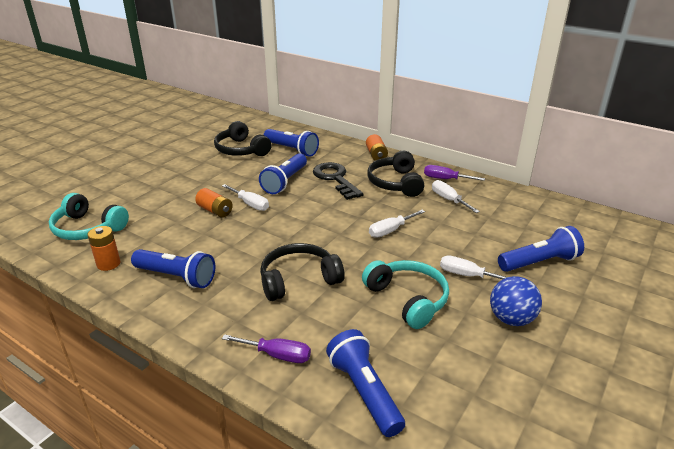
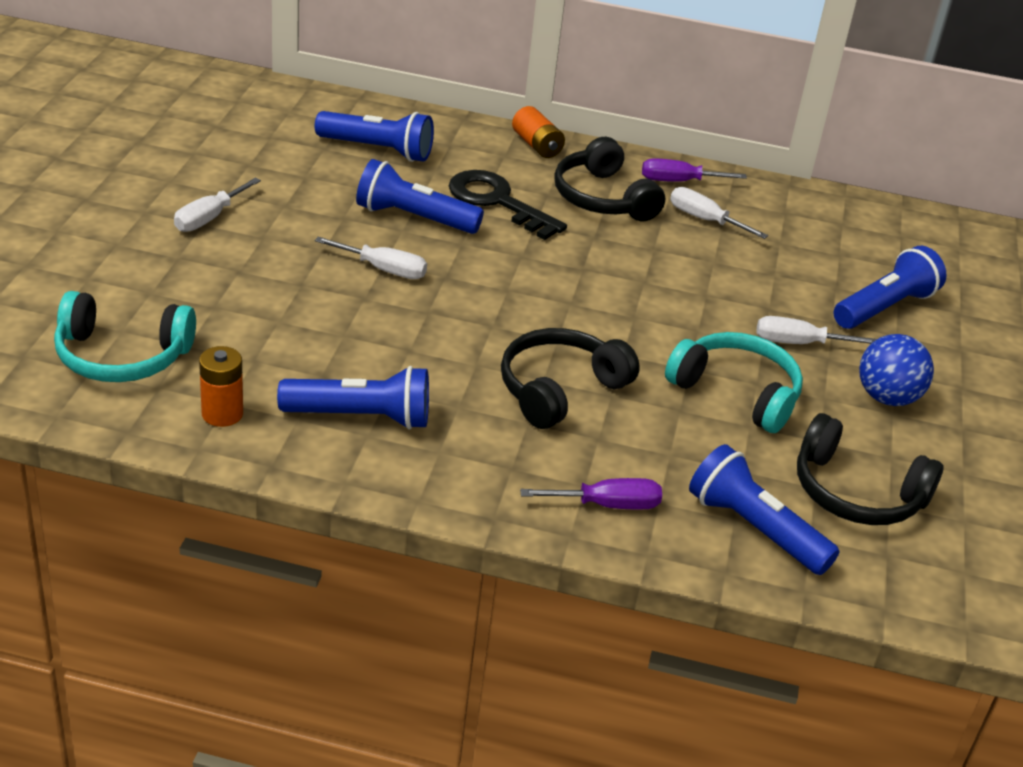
camera: 25 degrees left, 5 degrees up
orange battery [195,188,233,218] -> none
black headphones [214,121,272,156] -> black headphones moved to [797,413,943,525]
blue flashlight [259,153,307,194] -> blue flashlight turned 105 degrees clockwise [356,159,484,234]
white screwdriver [369,210,425,238] -> white screwdriver moved to [174,178,261,232]

